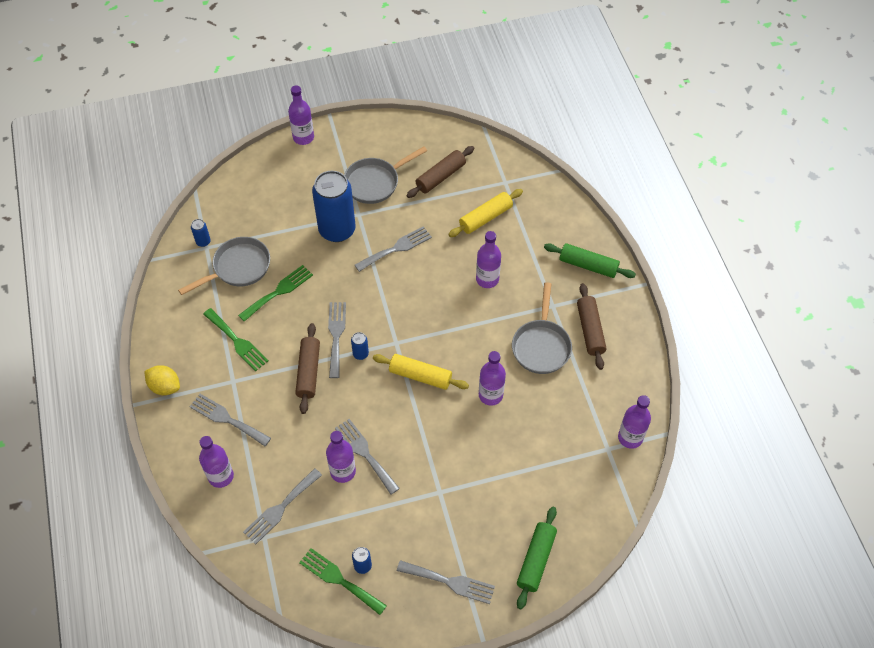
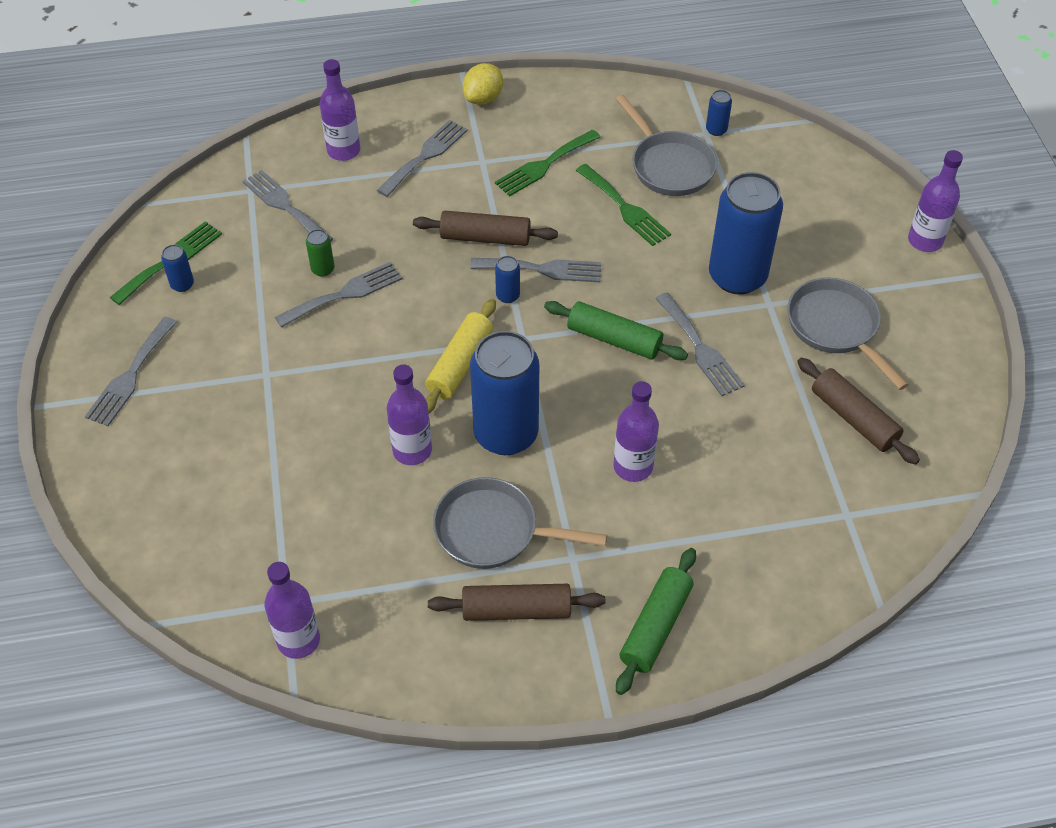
camera: 95 degrees right, 5 degrees down
purple bottle [326,431,356,483] -> green can [306,229,335,277]
yellow rolling pin [448,189,523,237] -> none
green rolling pin [517,507,557,609] -> green rolling pin moved to [544,301,688,360]
none -> blue can [470,331,539,455]

